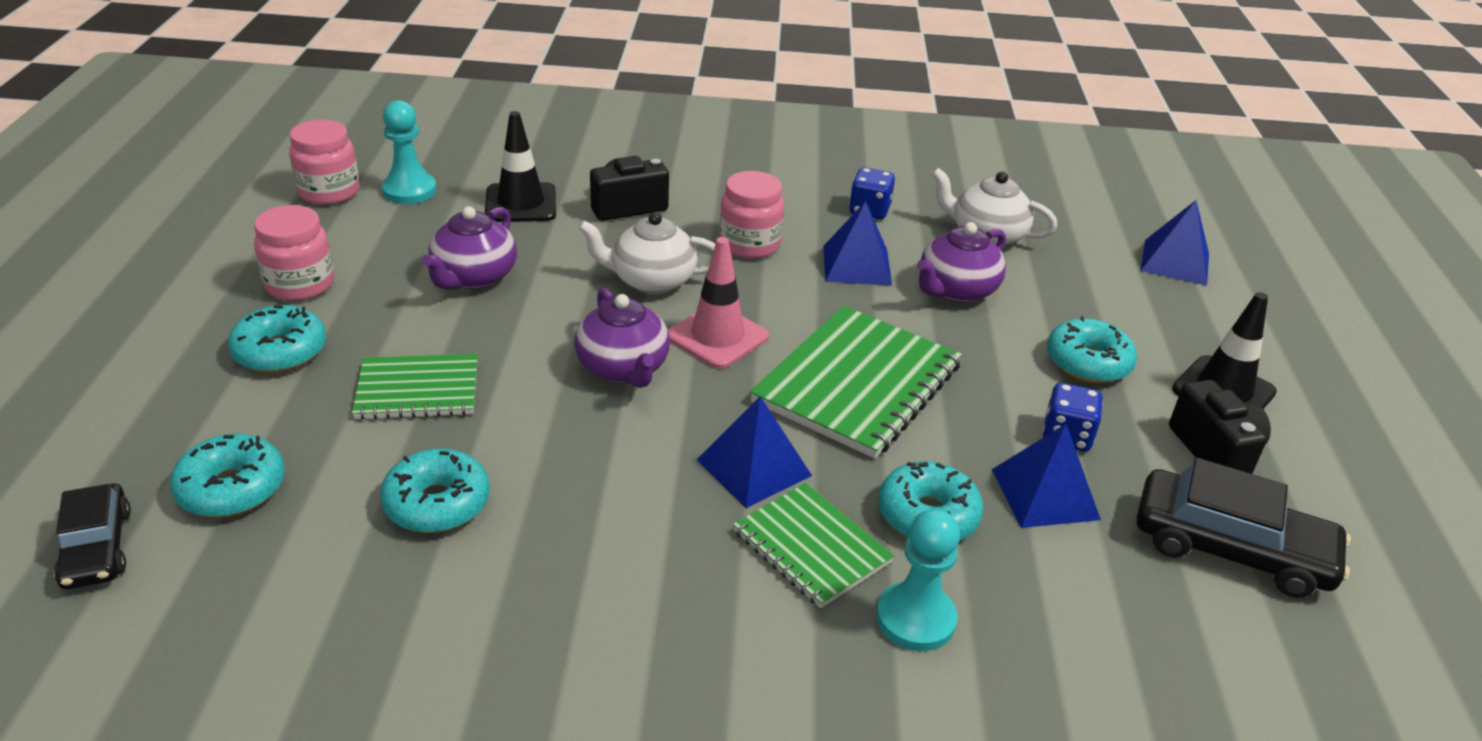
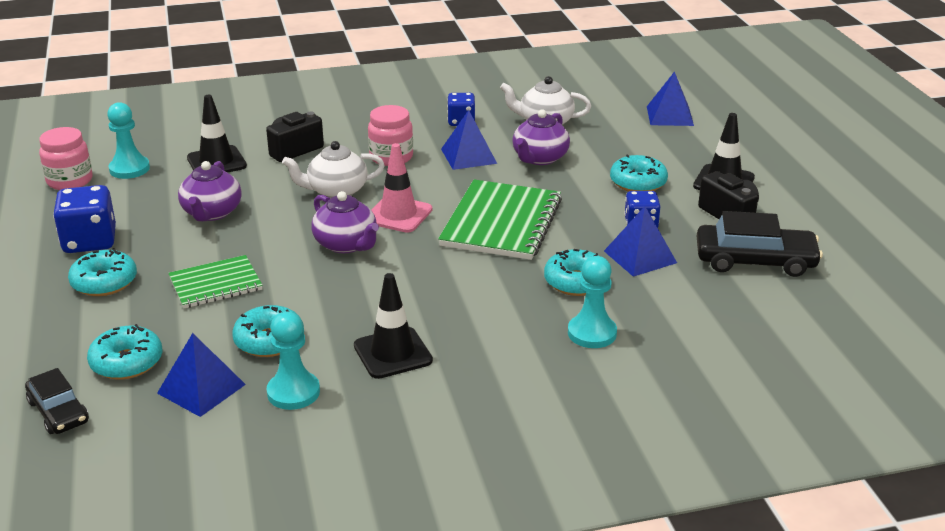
camera: 15 degrees left, 5 degrees down
pink jar [254,205,334,301] -> blue dice [53,185,116,253]
blue pyramid [697,396,812,508] -> blue pyramid moved to [157,333,246,417]
green notebook [733,483,894,608] -> none
none -> turquoise pawn [267,312,320,410]
none -> black traffic cone [354,273,433,379]

